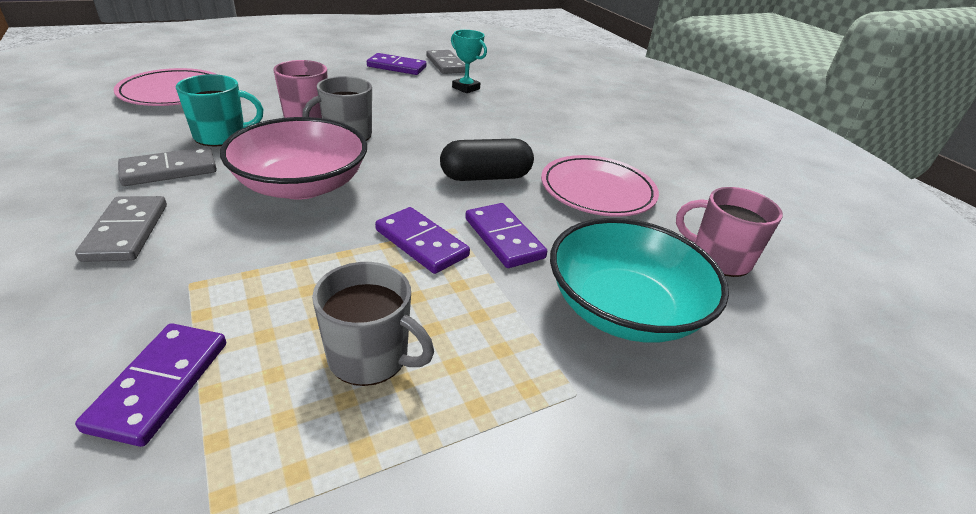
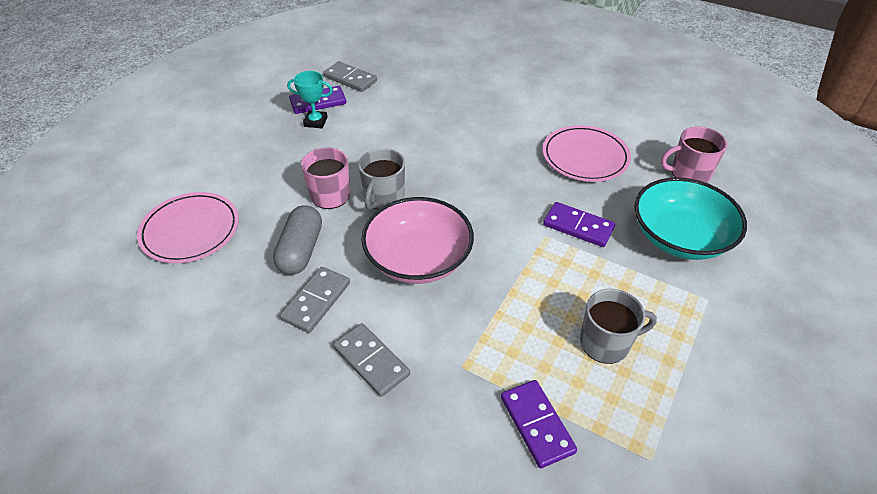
camera: 30 degrees left, 10 degrees up
turquoise mug [176,74,263,146] -> grey capsule [273,205,322,275]
purple domino [375,207,470,274] -> none
black capsule [440,139,534,181] -> none
turquoise trophy [451,30,487,93] -> turquoise trophy moved to [287,71,333,128]

